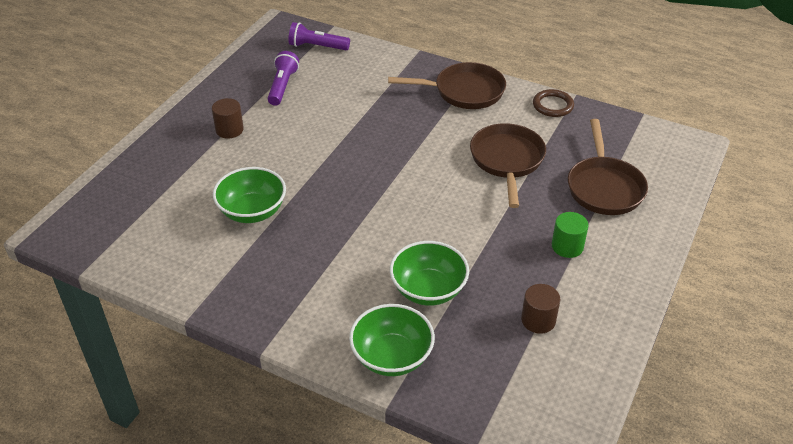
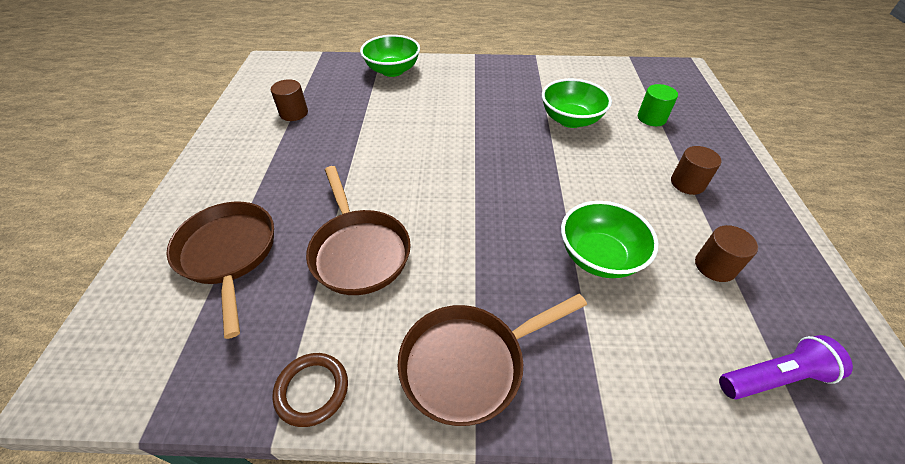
camera: 155 degrees right, 5 degrees up
purple flashlight [268,51,299,106] -> brown cylinder [695,225,758,282]
green bowl [390,241,469,306] -> green bowl moved to [561,201,658,278]
green cylinder [552,212,589,258] -> green cylinder moved to [638,84,678,126]

